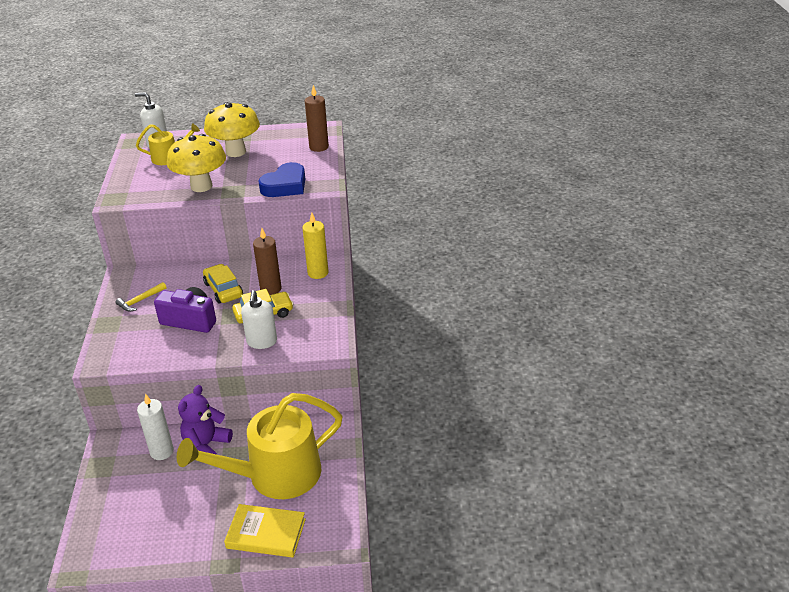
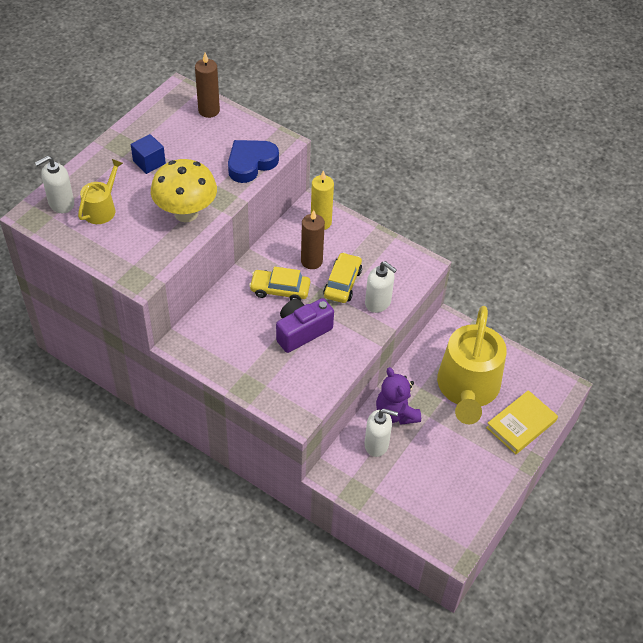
camera: 55 degrees left, 15 degrees up
yellow hammer [115,282,167,312] -> none
white candle [137,393,174,460] -> white soap dispenser [364,409,398,457]
yellow mushroom [204,102,260,157] -> blue cube [131,134,166,174]
blue heart [258,162,305,197] -> blue heart turned 120 degrees counterclockwise [228,140,279,183]

